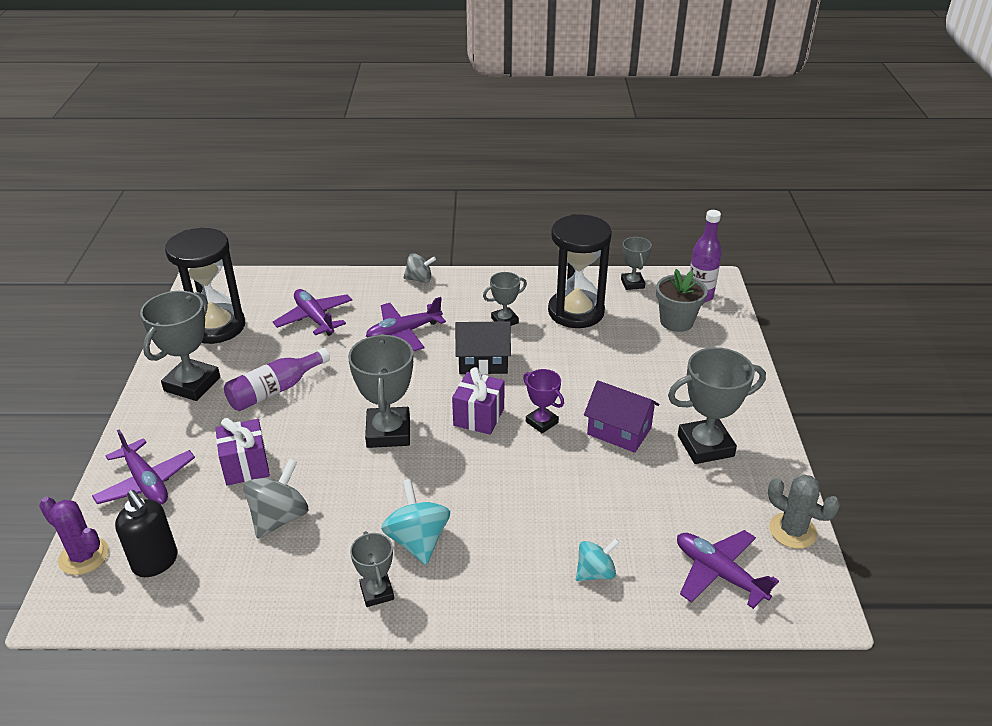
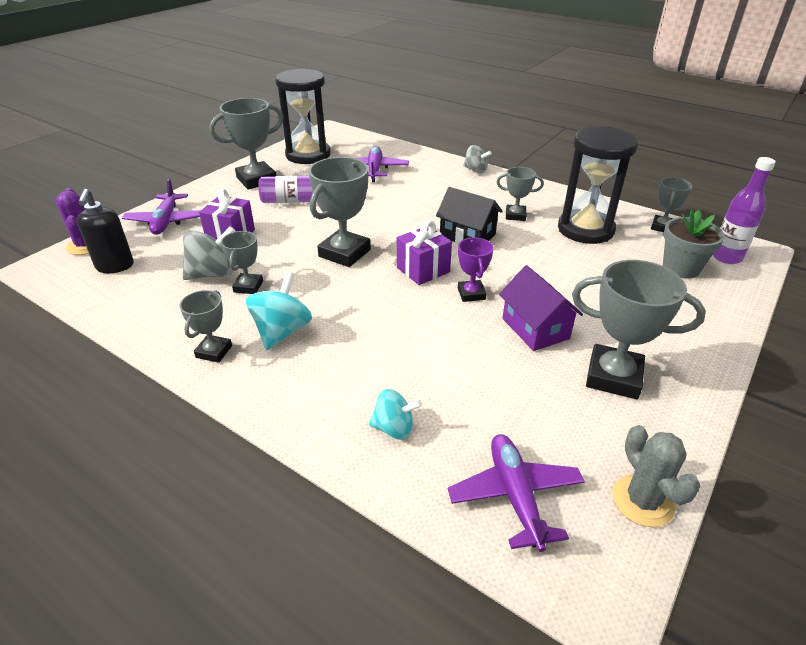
camera: 35 degrees right, 0 degrees up
purple plane [366,297,446,351] -> none
none -> grey trophy [221,231,263,294]

